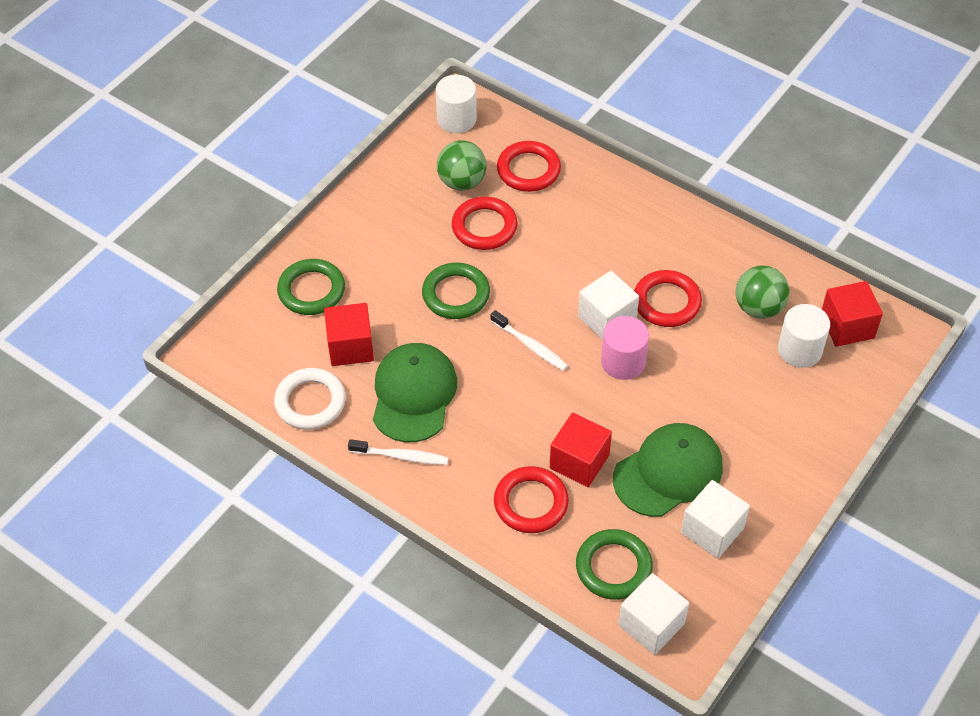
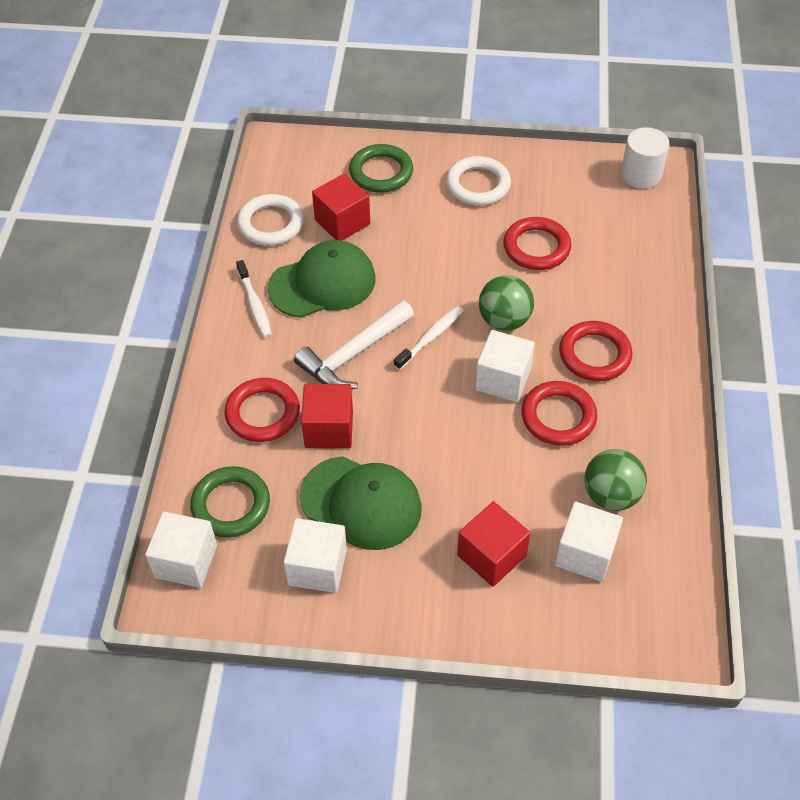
camera: 60 degrees right, 0 degrees up
green ring [422,262,490,319] -> none
green ball [437,140,486,191] -> green ball moved to [479,275,534,331]
white toothbrush [490,310,568,371] -> white toothbrush turned 150 degrees counterclockwise [394,306,464,370]
red ring [497,141,561,192] -> red ring moved to [559,321,633,381]
pink cylinder [601,316,649,380] -> none
white cylinder [778,304,830,368] -> white cube [555,501,623,582]
red cube [822,281,883,347] -> red cube moved to [457,501,530,587]
none -> white hammer [294,300,414,389]
none -> white ring [446,156,511,206]

